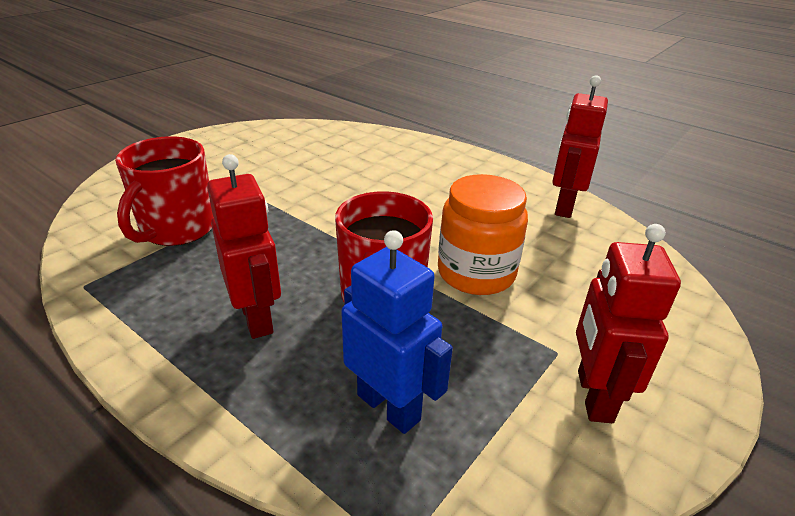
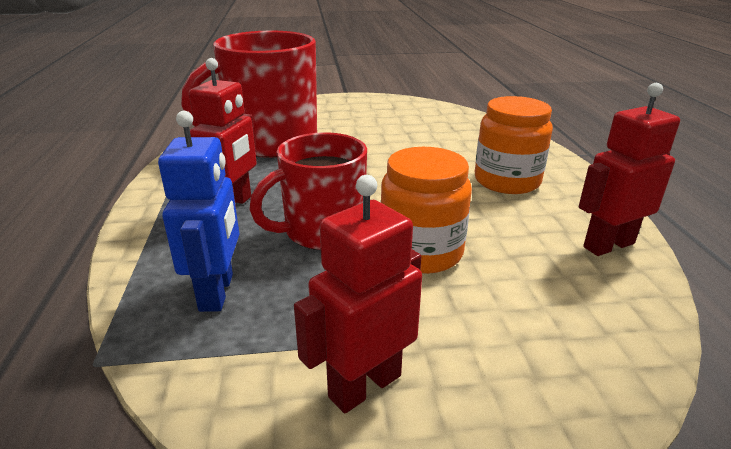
camera: 45 degrees right, 5 degrees down
red mug [115,136,213,246] -> red mug [181,31,317,158], size x1.53
none -> orange jar [475,96,553,194]

